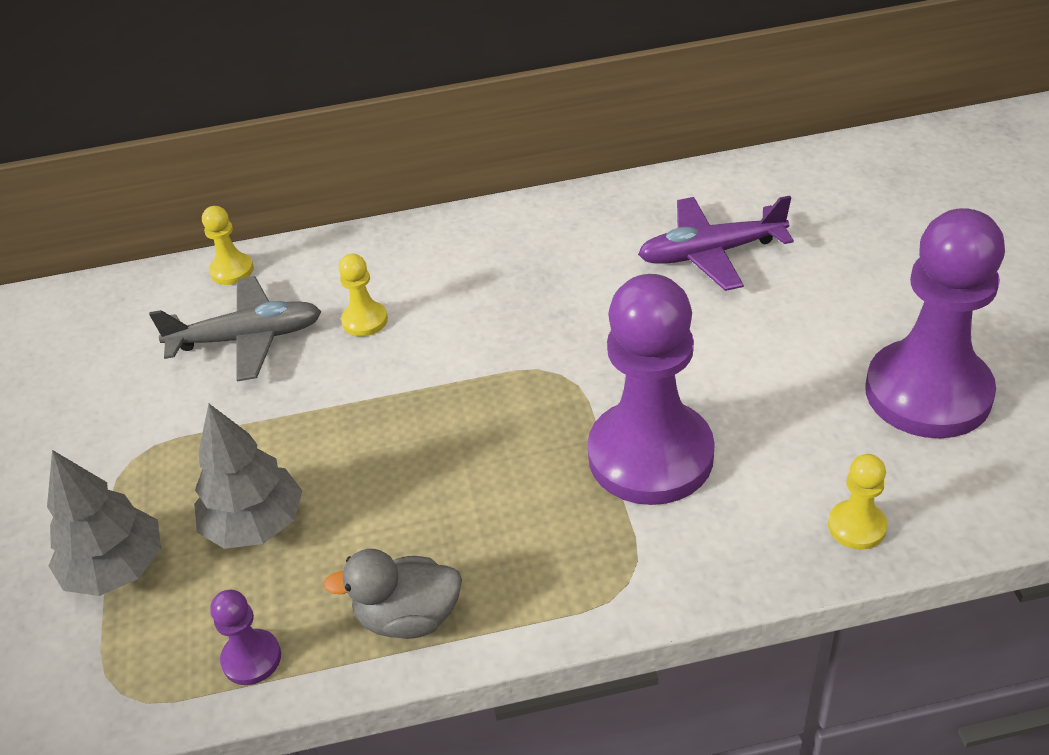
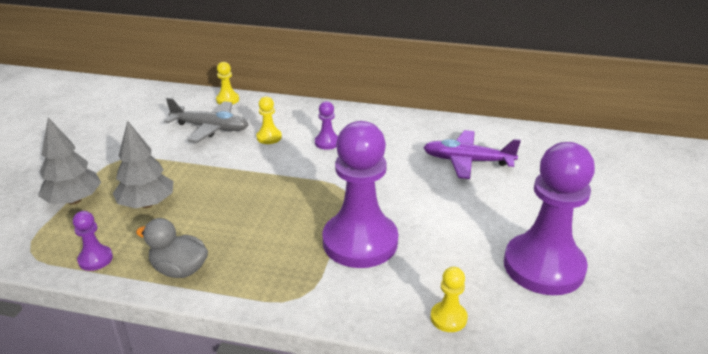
camera: 20 degrees right, 10 degrees down
none -> purple pawn [315,101,338,150]

